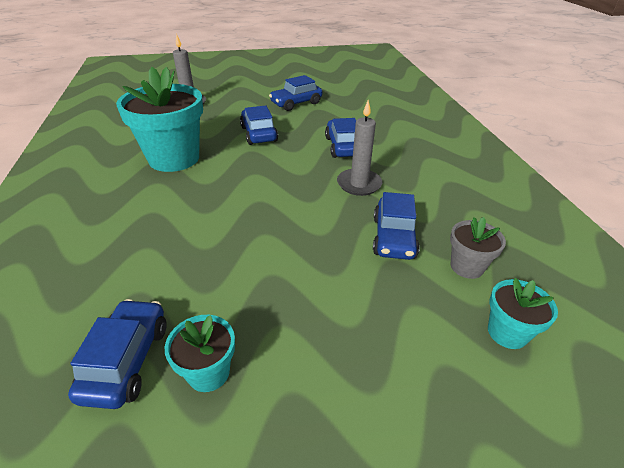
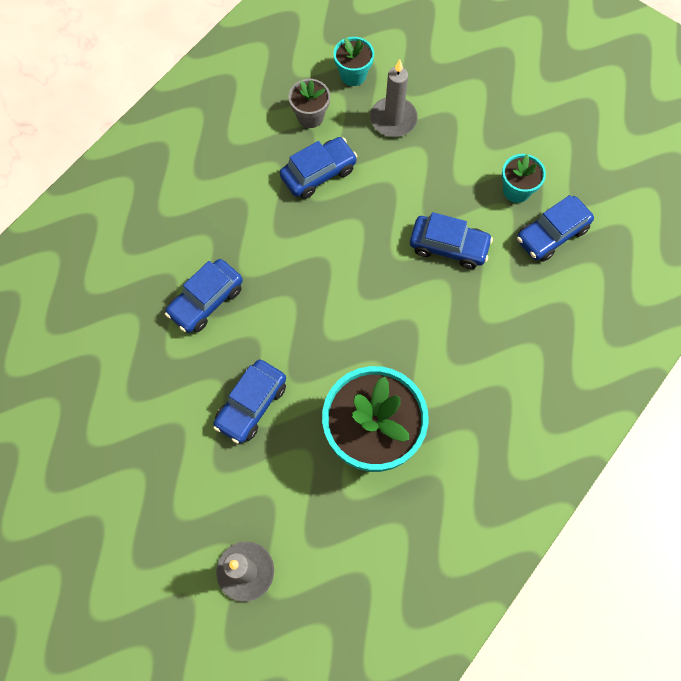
camera: 130 degrees left, 30 degrees up
blue car [269,75,322,111] -> blue car moved to [410,212,493,269]
grey candle [337,100,382,196] -> grey candle moved to [370,59,418,137]

